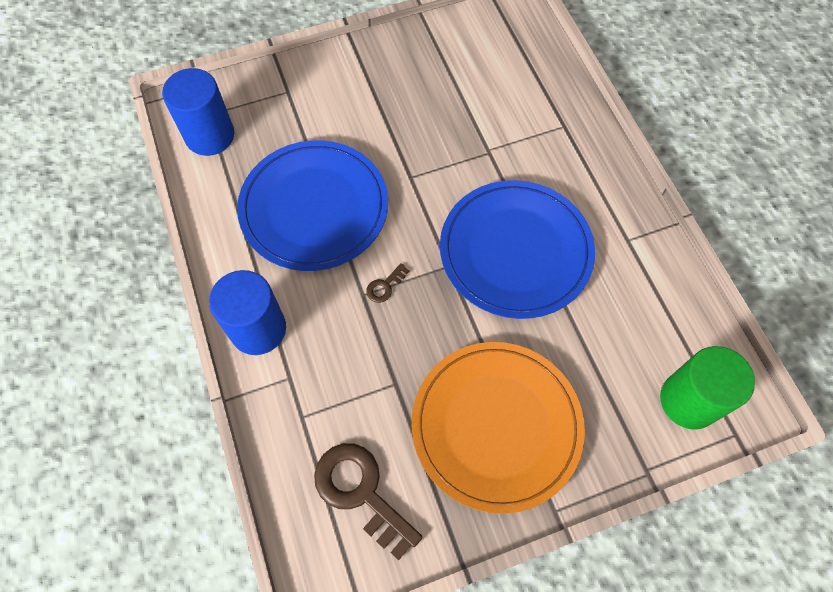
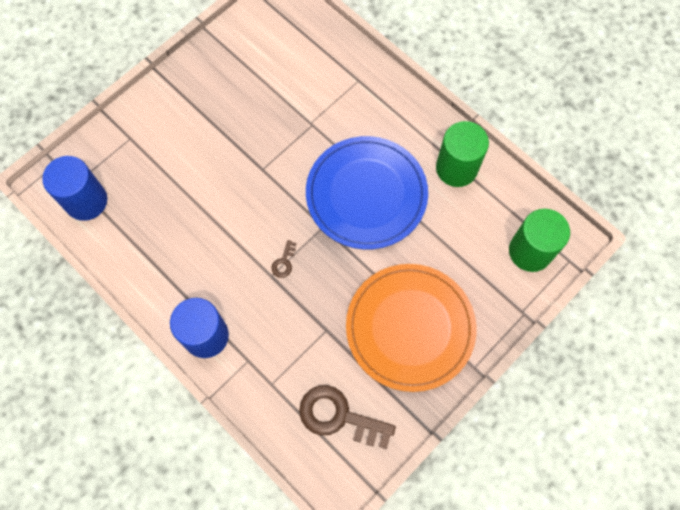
camera: 25 degrees left, 5 degrees up
blue plate [237,140,388,271] -> none
none -> green cylinder [436,121,489,187]

